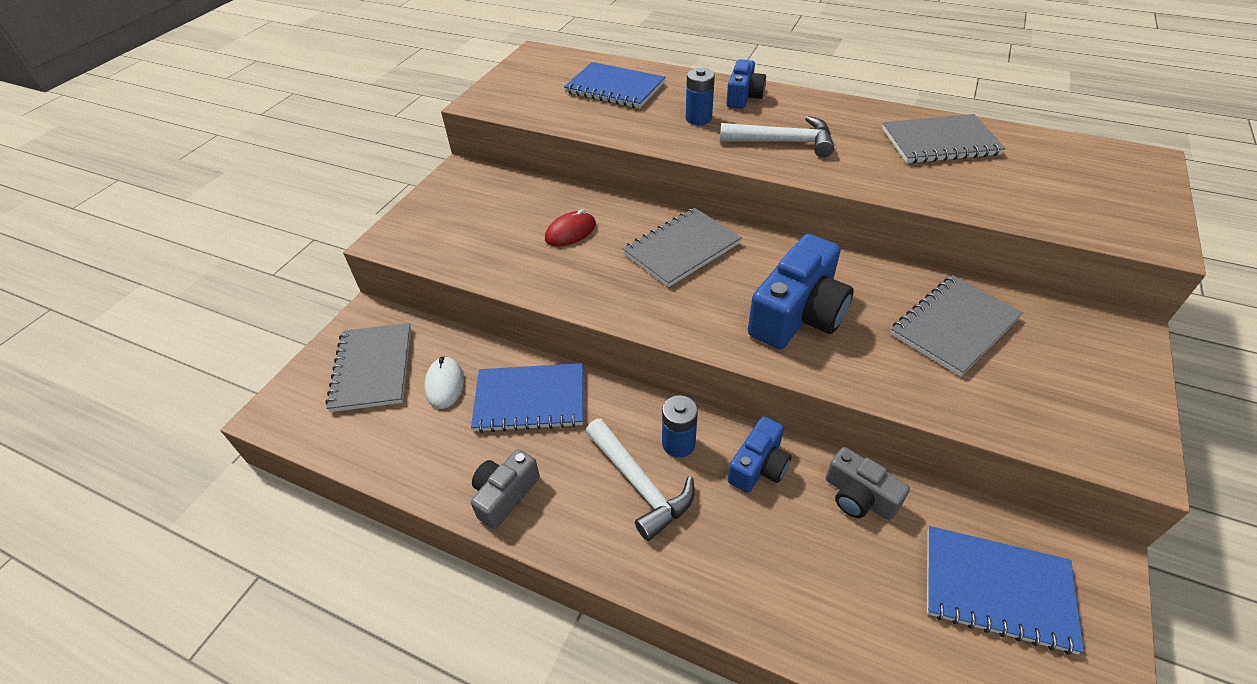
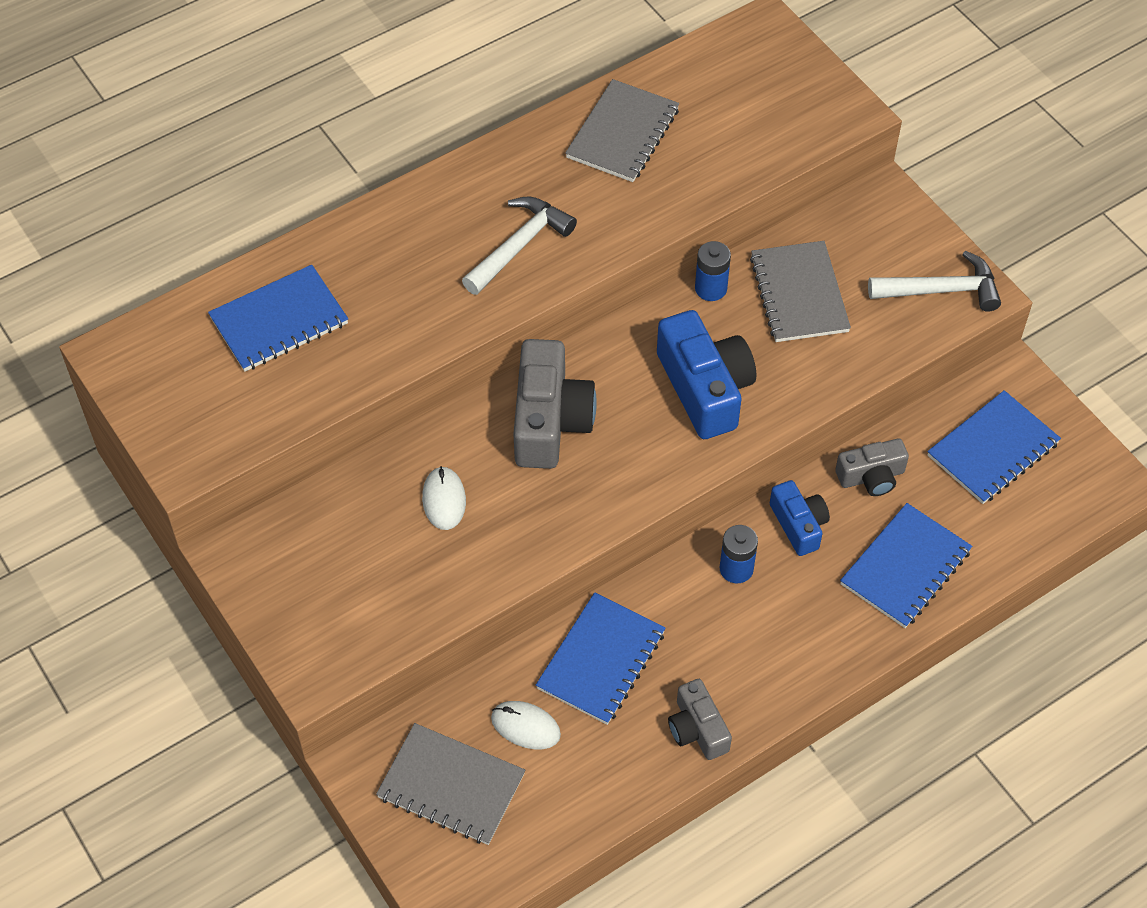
camera: 60 degrees left, 10 degrees up
red mouse [545,209,596,247] -> white mouse [422,466,466,530]
white hammer [586,419,695,541] -> white hammer moved to [868,251,1001,312]
grey notebook [623,208,742,287] -> grey camera [514,339,597,469]
blue battery [686,68,715,125] -> blue battery moved to [695,241,731,301]
blue camera [726,59,766,109] -> none
none -> blue notebook [840,503,972,628]

